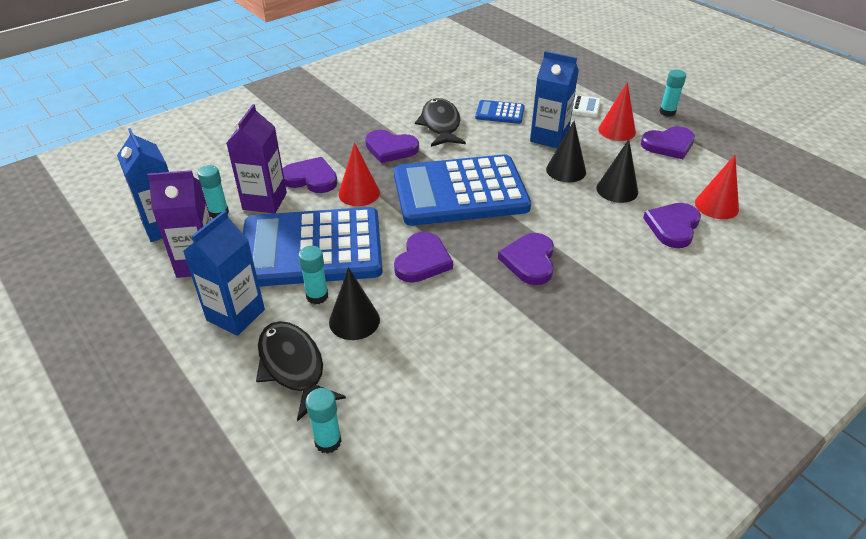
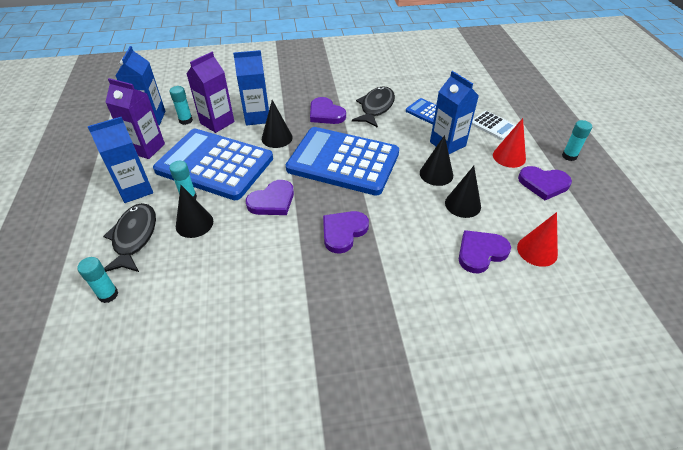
camera: 30 degrees right, 5 degrees up
purple heart [282,157,337,193] -> blue carton [233,50,269,126]
red cone [338,142,380,206] -> black cone [262,100,293,148]

